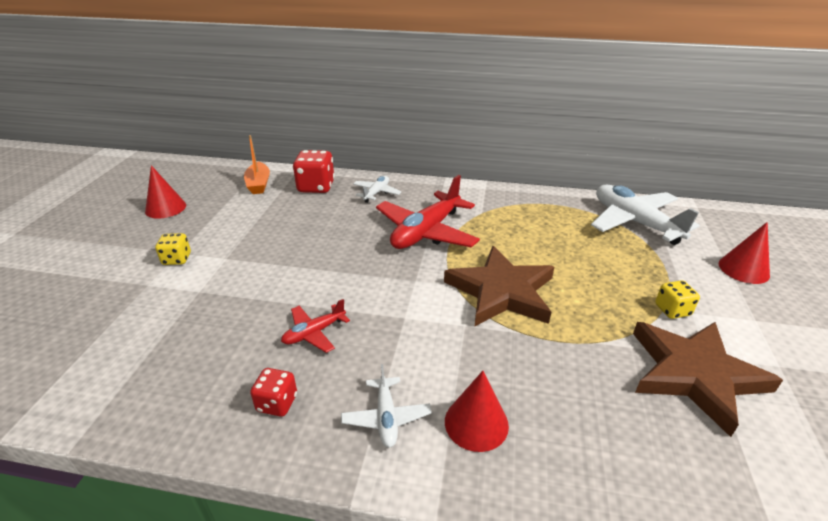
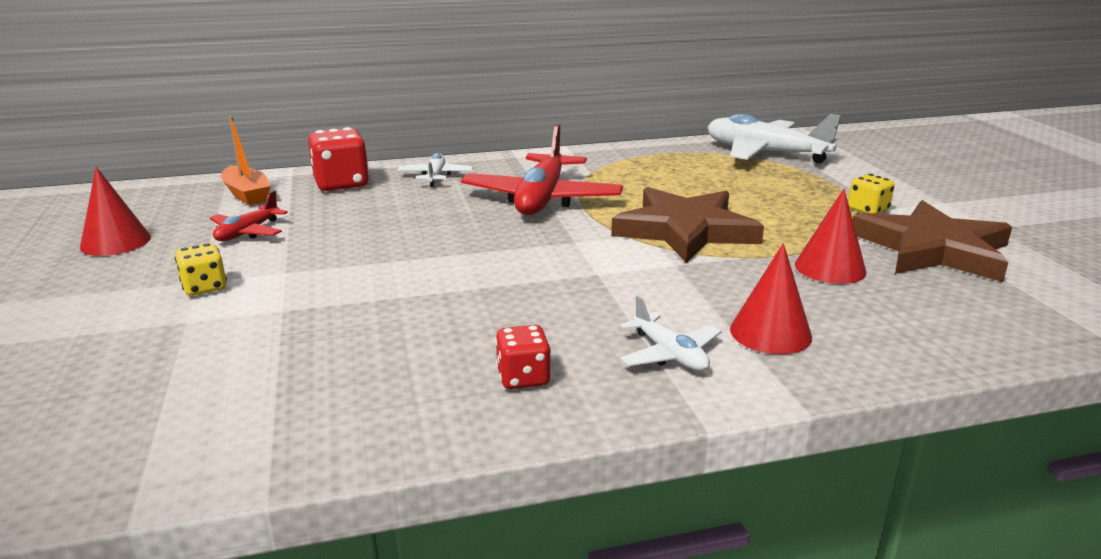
camera: 25 degrees left, 10 degrees down
red plane [281,299,350,353] -> red plane moved to [210,191,288,241]
red cone [719,222,770,284] -> red cone moved to [795,189,867,284]

